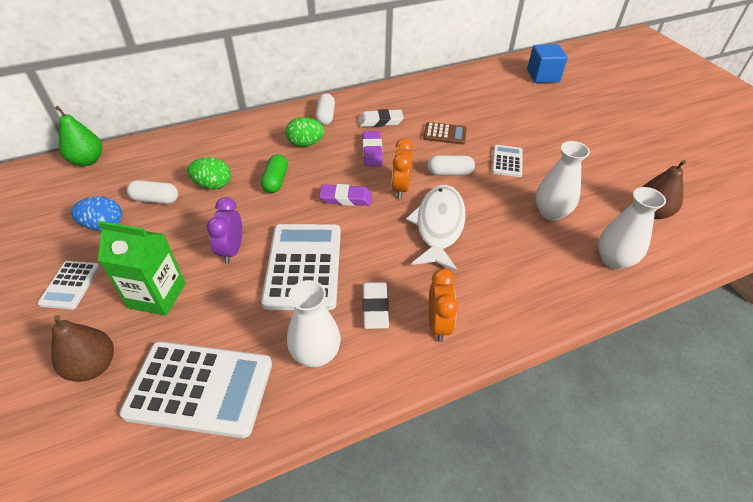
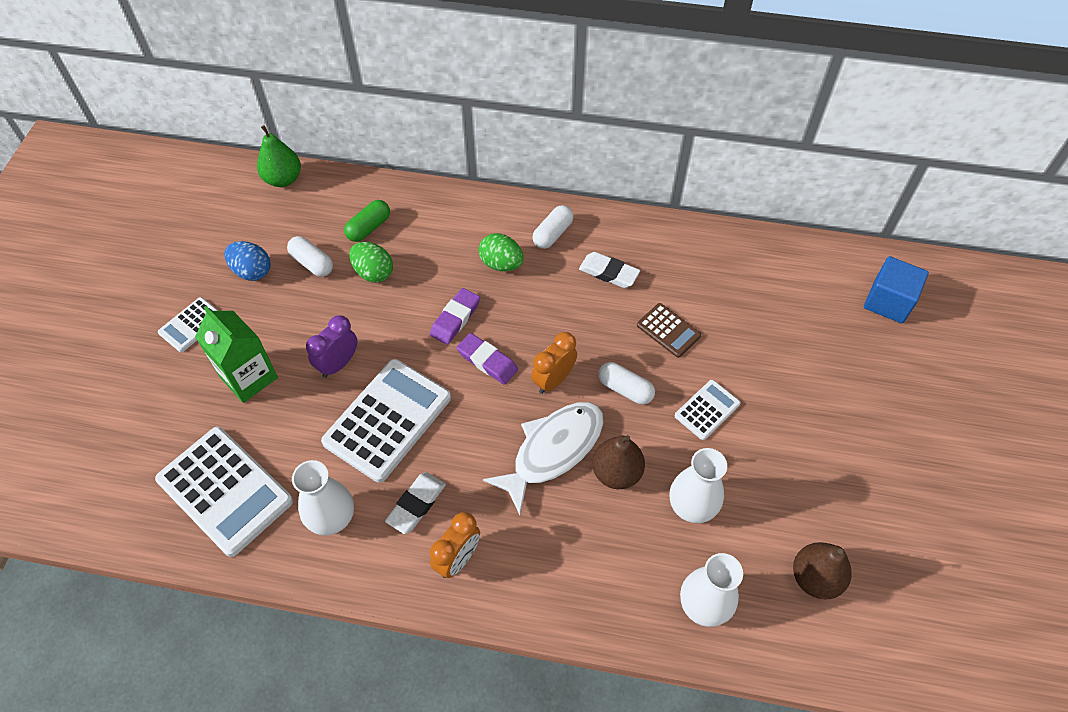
camera: 35 degrees right, 10 degrees up
brown pear [51,315,114,382] -> brown pear moved to [592,435,645,489]
green capsule [261,154,288,193] -> green capsule moved to [344,200,390,242]
purple eraser [363,131,383,166] -> purple eraser moved to [430,288,480,345]

